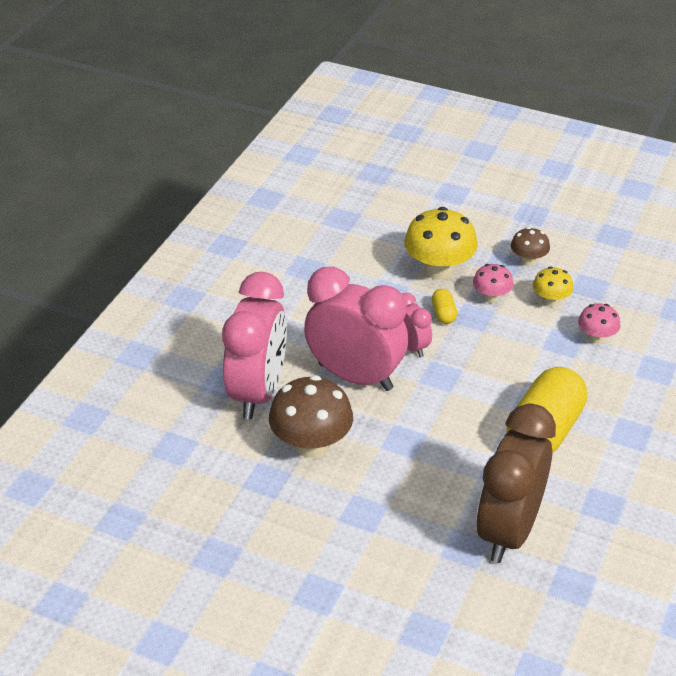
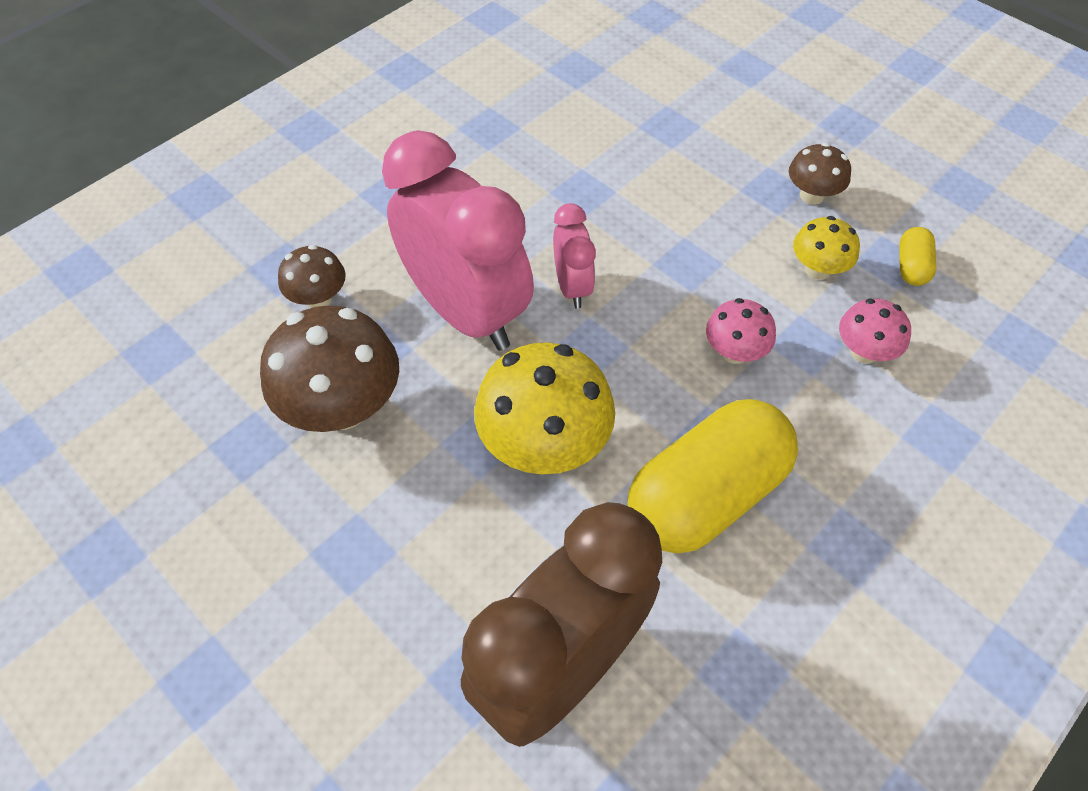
camera: 20 degrees right, 15 degrees up
pink clock [222,272,287,419] -> brown mushroom [278,245,346,308]
yellow mushroom [404,207,478,280] -> yellow mushroom moved to [474,343,615,475]
yellow capsule [432,289,457,324] -> yellow capsule moved to [899,227,936,286]
pink mushroom [473,264,514,303] -> pink mushroom moved to [706,298,776,364]

